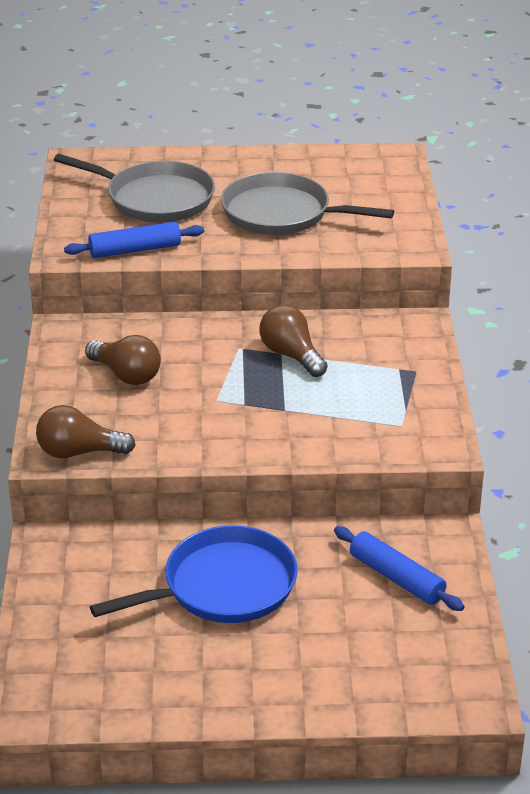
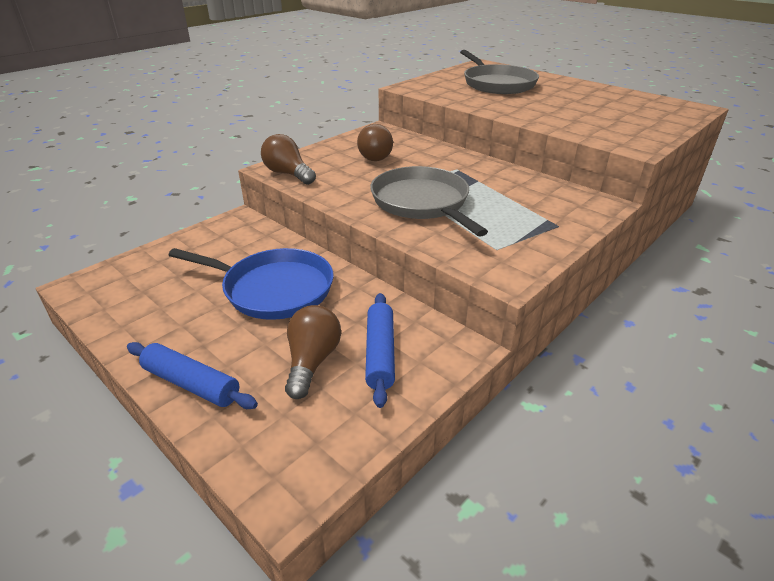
camera: 45 degrees right, 0 degrees up
blue rolling pin [64,222,204,258] -> blue rolling pin moved to [127,342,258,409]
grey pan [221,172,394,235] -> grey pan moved to [370,166,488,237]
brown light bulb [260,305,327,377] -> brown light bulb moved to [285,305,341,399]

